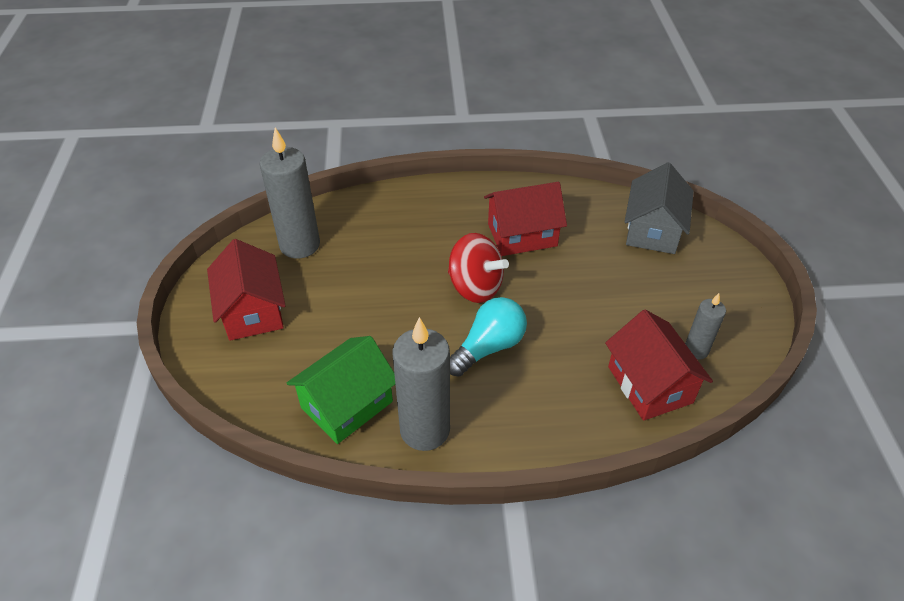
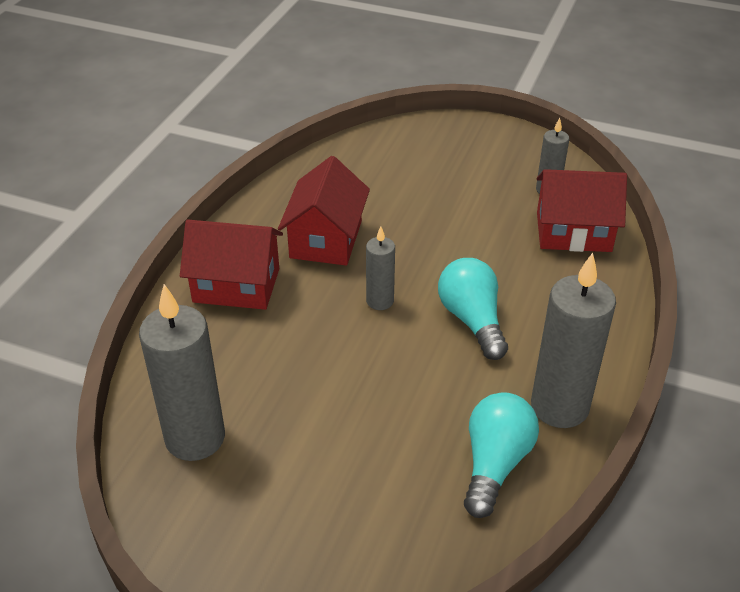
camera: 65 degrees left, 5 degrees down
red house [207,239,286,341] -> red house moved to [180,220,283,310]
green house [287,336,395,444] -> turquoise light bulb [464,392,539,518]
red spinning top [448,233,509,303] -> grey candle [366,226,395,310]
grey house [625,162,694,254] -> none

